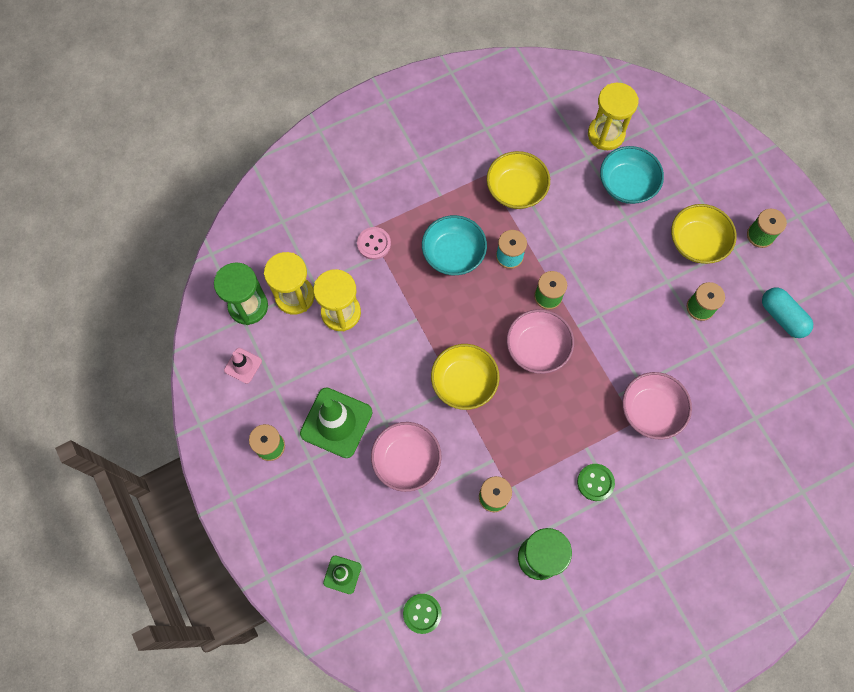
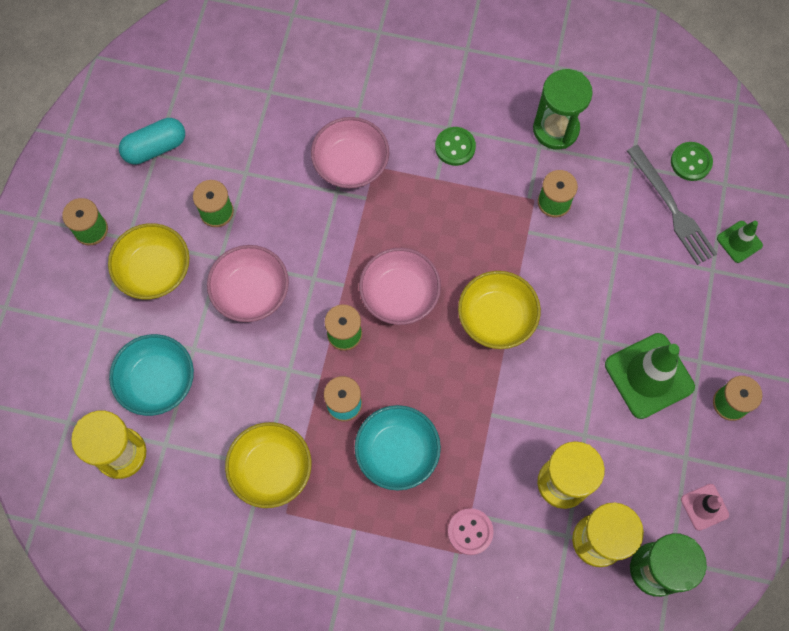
camera: 140 degrees left, 0 degrees up
pink bowl [371,422,441,492] -> pink bowl moved to [207,245,289,322]
turquoise capsule [762,287,813,338] -> turquoise capsule turned 60 degrees clockwise [119,118,185,164]
none -> grey fork [627,145,717,265]

